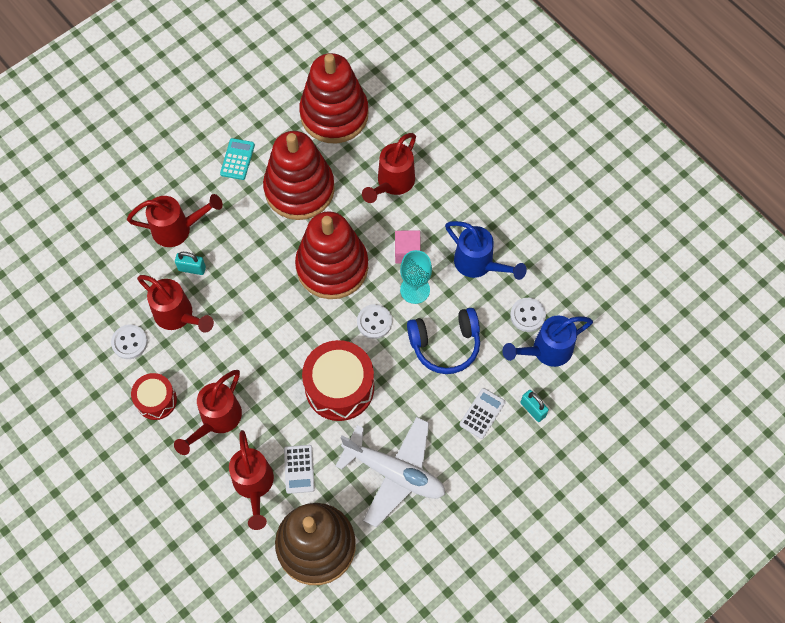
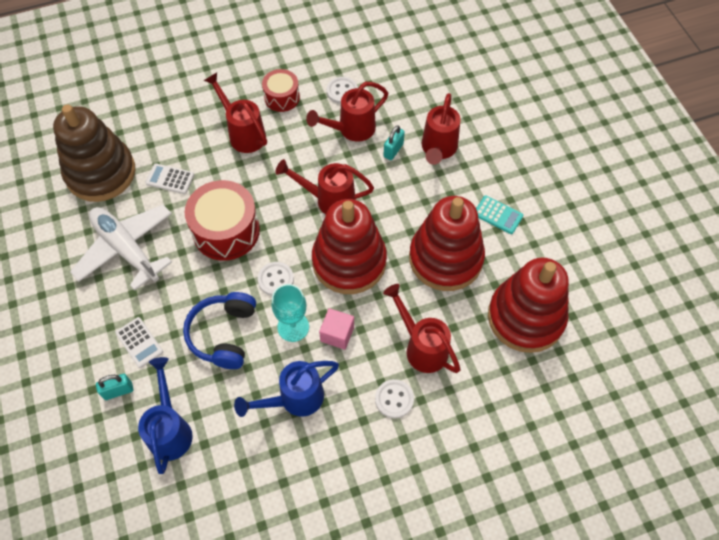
camera: 110 degrees right, 5 degrees down
red watering can [229,430,274,530] -> red watering can moved to [275,159,374,214]
white plane [336,416,446,527] -> white plane turned 90 degrees clockwise [70,205,172,291]
white button [510,298,546,332] -> white button moved to [375,379,414,418]

